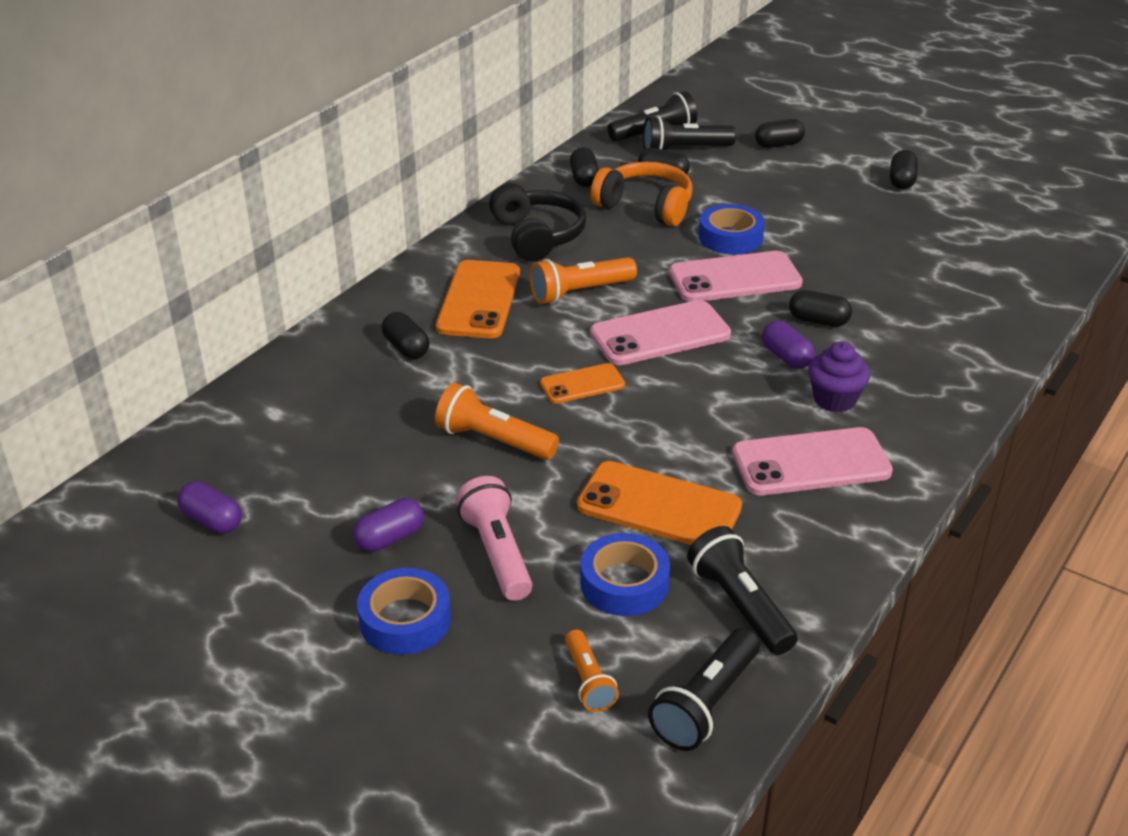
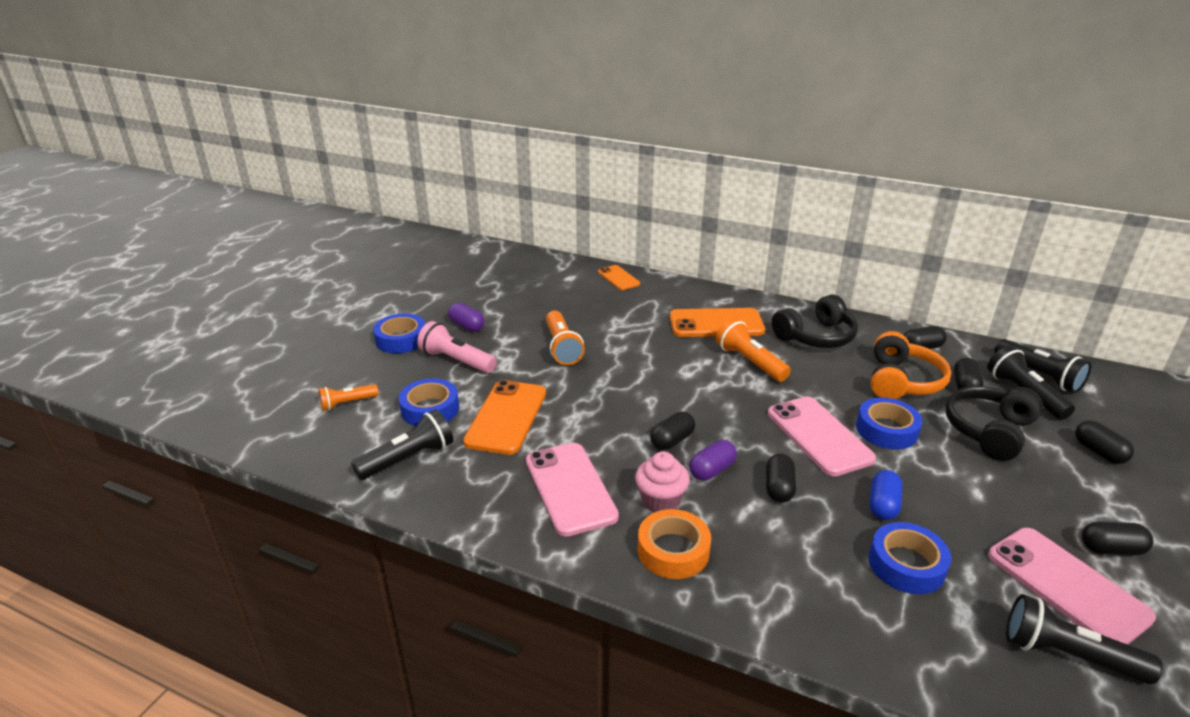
camera: 80 degrees right, 5 degrees down
purple capsule [177,481,242,534] -> none
black capsule [382,312,430,359] -> black capsule moved to [650,412,695,450]
orange flashlight [435,383,559,460] -> orange flashlight turned 150 degrees clockwise [546,311,585,365]
pink flashlight [456,476,532,601] -> pink flashlight turned 120 degrees counterclockwise [417,321,497,373]
orange phone [540,363,625,404] -> orange phone moved to [598,265,640,290]
pink phone [590,300,731,365] -> pink phone moved to [988,528,1156,644]
black flashlight [648,628,760,751] -> black flashlight moved to [1006,594,1163,684]
purple cupcake [808,341,870,413] -> pink cupcake [635,451,690,512]
none -> orange tape [637,509,711,579]
none -> blue capsule [869,470,903,520]
none -> blue tape [869,522,951,594]
none -> black headphones [945,386,1043,461]

